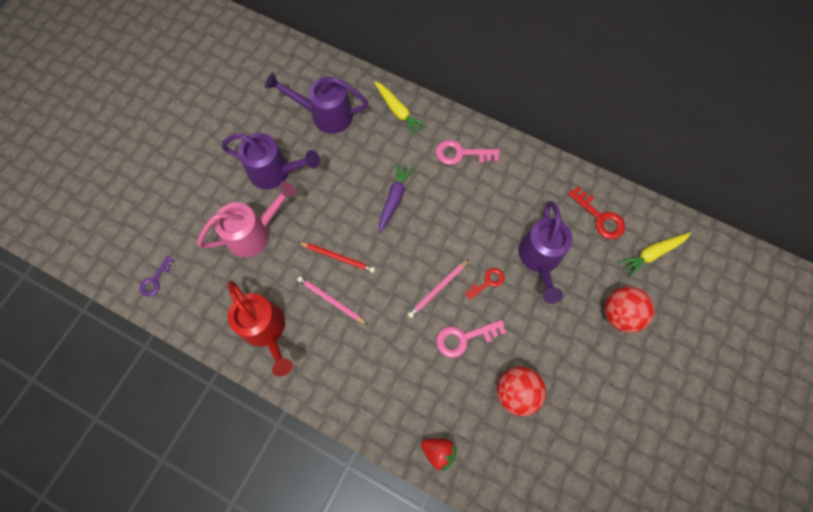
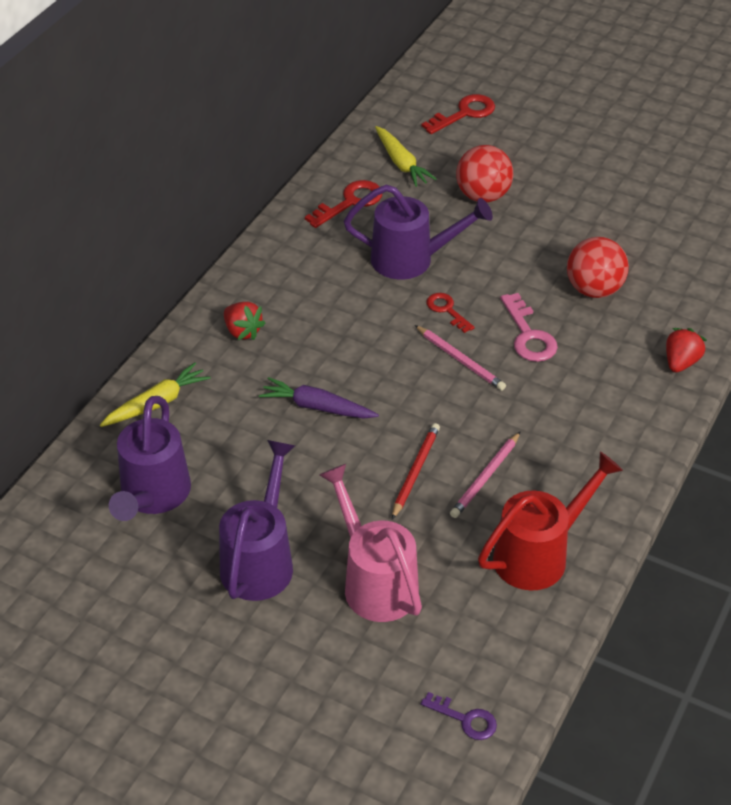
camera: 90 degrees left, 25 degrees down
pink key [436,140,500,165] -> red strawberry [224,302,266,340]
none -> red key [422,94,495,134]

